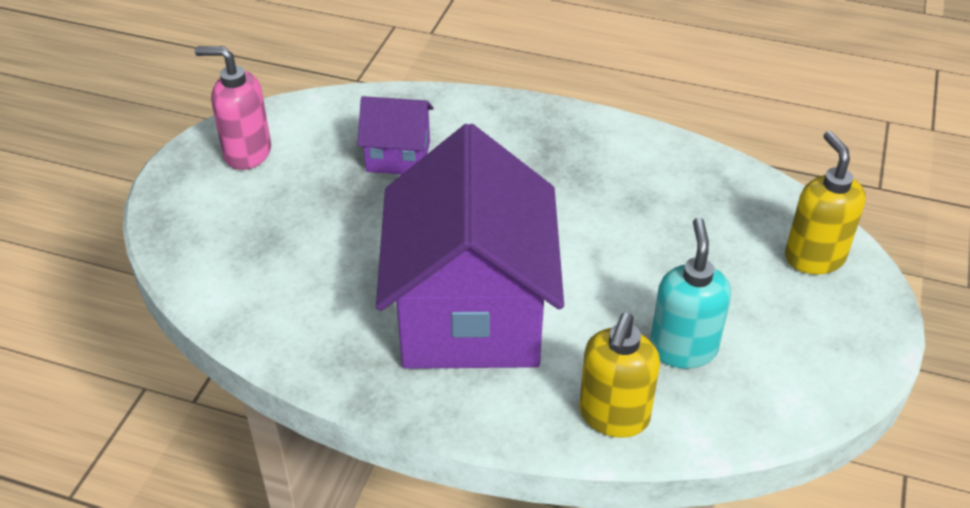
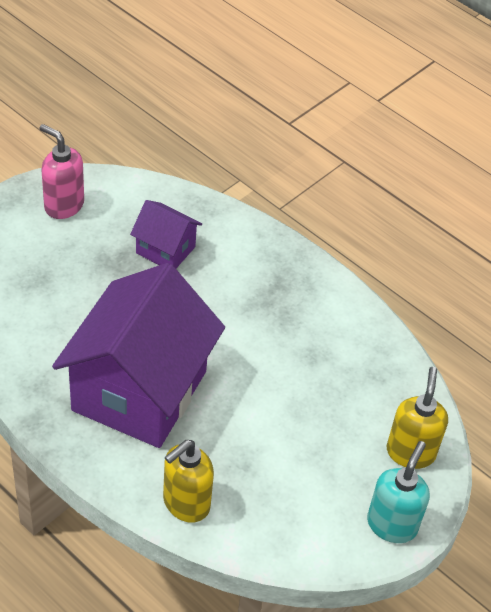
camera: 20 degrees right, 5 degrees up
turquoise soap dispenser [650,217,731,369] -> turquoise soap dispenser moved to [367,441,430,543]

